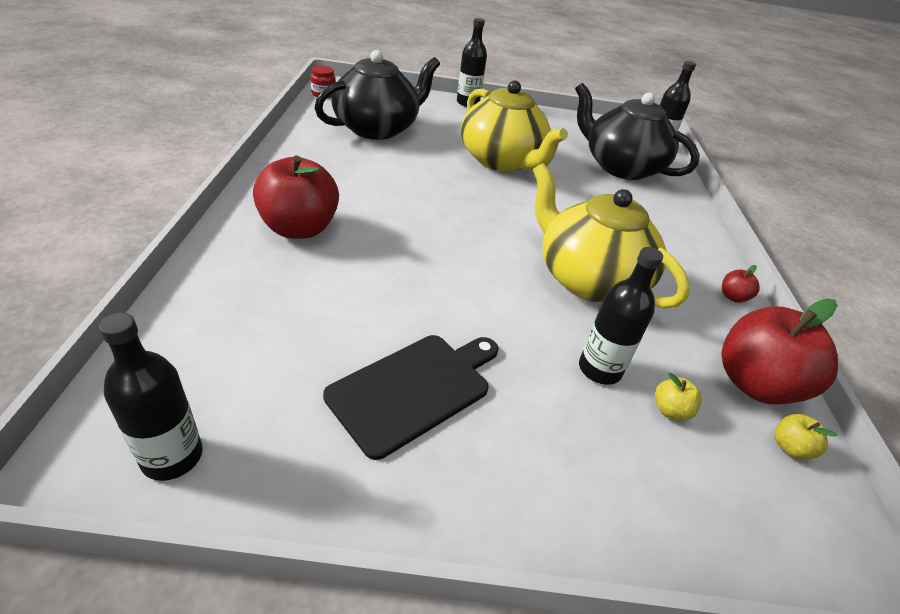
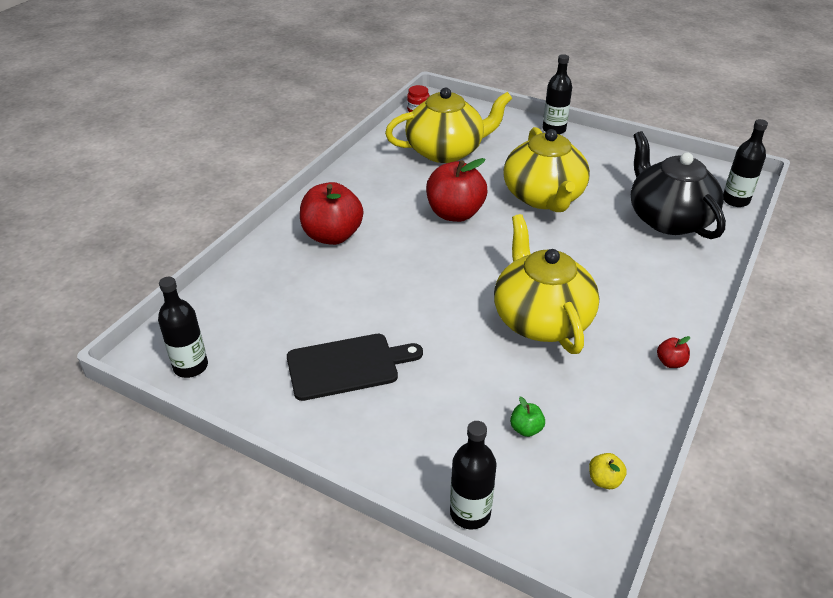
camera: 30 degrees right, 0 degrees up
black teapot [315,50,440,140] -> yellow teapot [385,88,512,163]
black bottle [579,247,663,385] -> black bottle moved to [450,421,497,530]
yellow apple [655,372,702,421] -> green apple [510,397,545,437]
red apple [722,298,838,404] -> red apple moved to [426,158,487,222]

